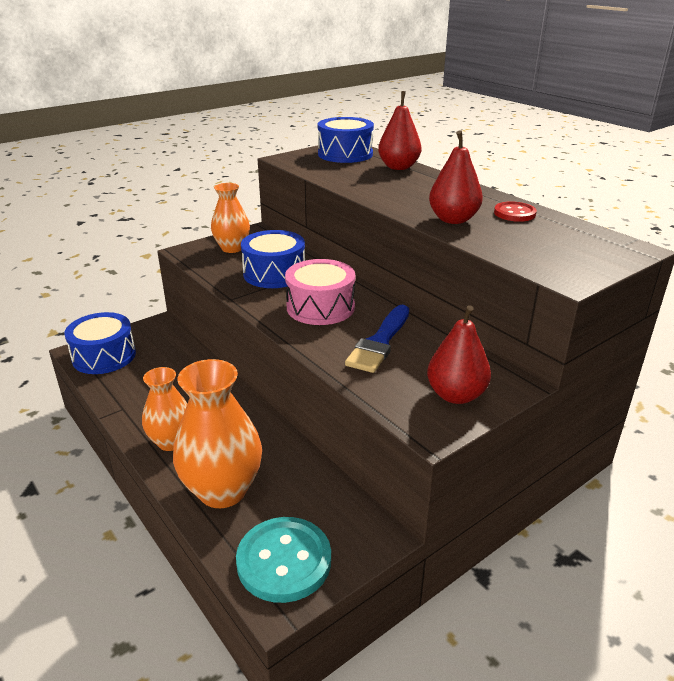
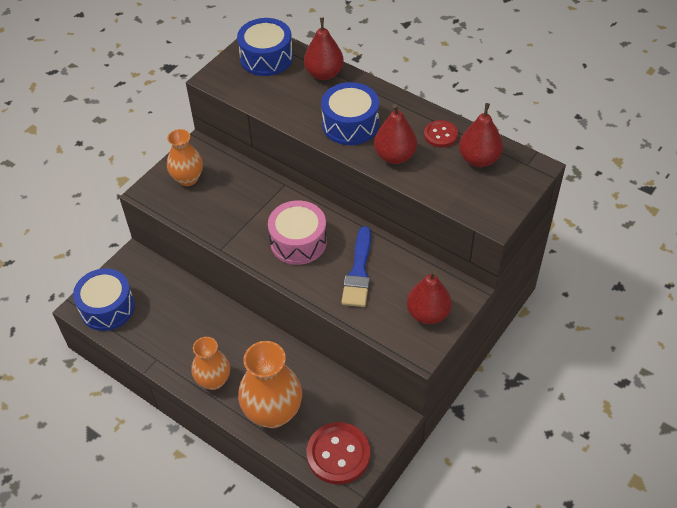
camera: 15 degrees left, 20 degrees up
turquoise button [236,517,331,603] -> red button [307,422,370,485]
blue drum [241,230,305,288] -> blue drum moved to [321,82,379,145]
none -> red pear [459,103,503,167]

